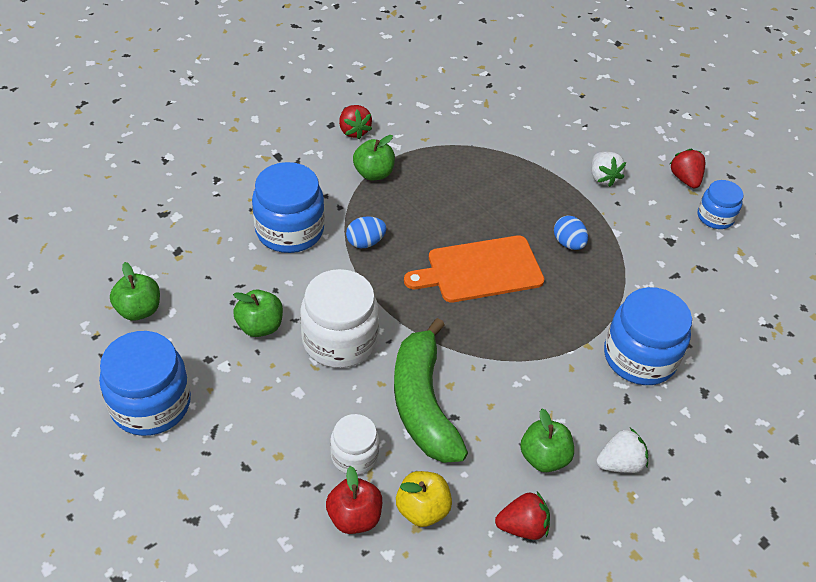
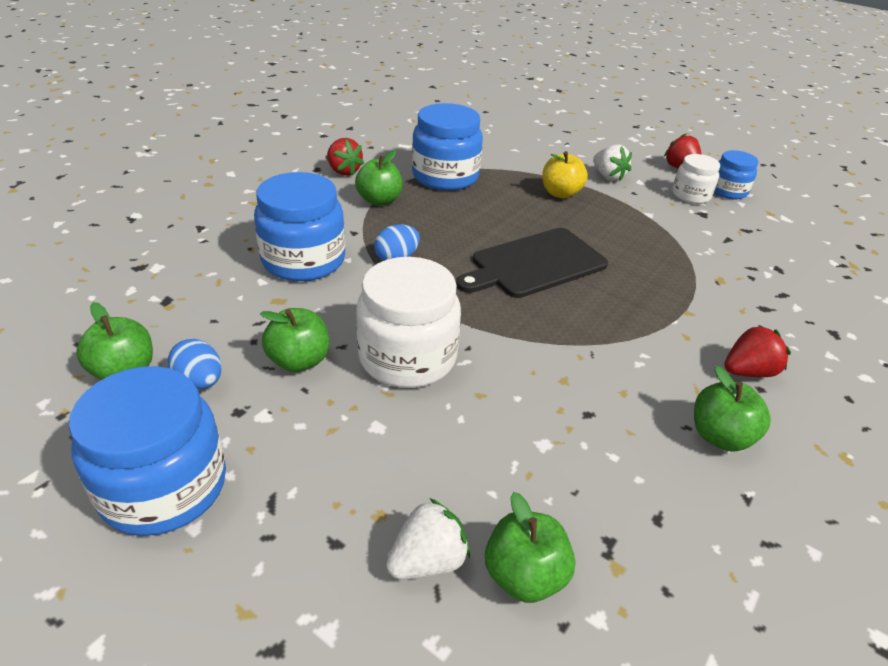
camera: 15 degrees left, 10 degrees down
red apple [326,466,382,534] -> green apple [485,492,575,603]
white jar [330,414,379,475] -> white jar moved to [672,154,720,204]
green banana [394,318,468,463] -> none
yellow apple [396,471,452,527] -> yellow apple moved to [542,151,588,199]
orange cutting board [404,236,545,302] -> black cutting board [456,228,608,298]
red strawberry [495,492,550,540] -> red strawberry moved to [724,325,791,377]
blue egg [554,216,588,250] -> blue egg moved to [168,339,222,389]
white strawberry [596,428,648,473] -> white strawberry moved to [387,498,470,579]
blue jar [604,287,692,385] -> blue jar moved to [412,103,483,191]

